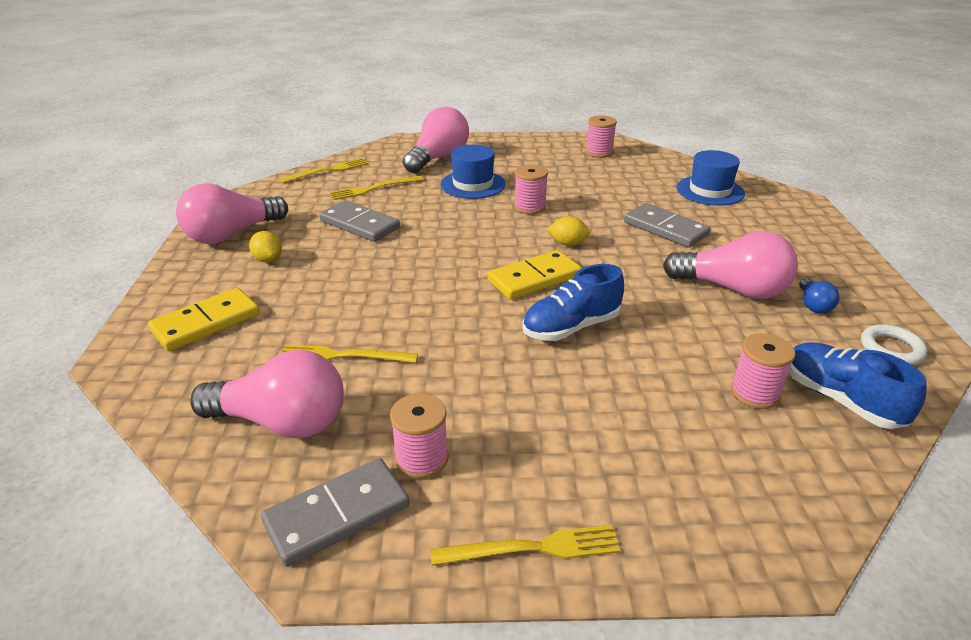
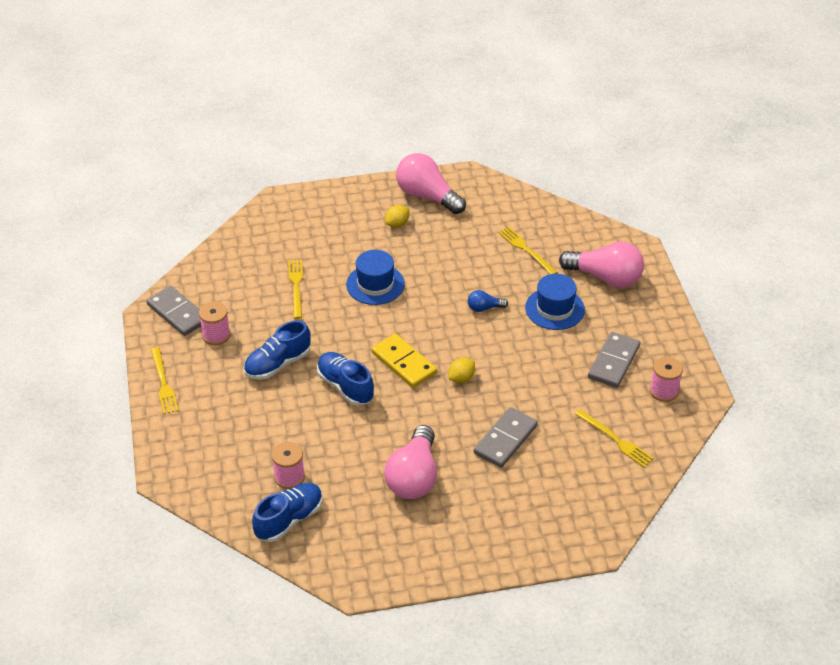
camera: 80 degrees right, 10 degrees up
yellow domino [148,288,260,351] -> none
pink light bulb [190,350,344,438] -> none
yellow fork [280,158,368,183] -> yellow fork moved to [575,409,654,467]
grey domino [319,200,400,242] -> grey domino moved to [588,332,640,388]
pink spool [514,165,548,214] -> none
yellow lemon [547,216,590,246] -> yellow lemon turned 45 degrees clockwise [448,358,475,383]
blue hat [677,150,745,206] -> blue hat moved to [346,250,405,305]
blue light bulb [799,278,840,314] -> blue light bulb moved to [468,290,508,312]
white ring [861,324,927,365] -> none
none -> blue shoe [244,320,311,380]

